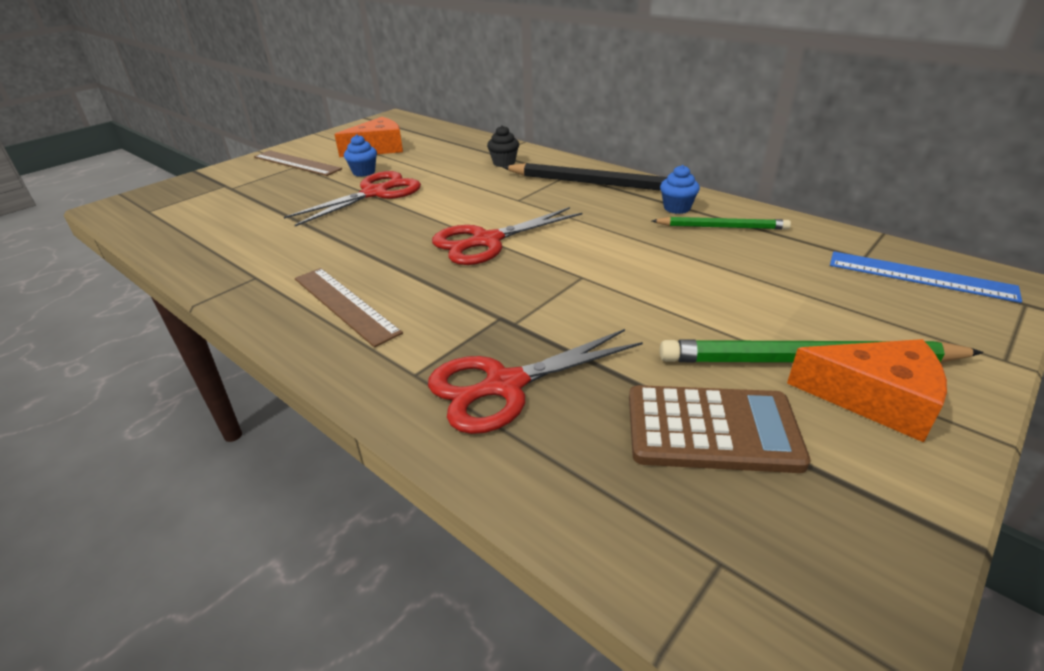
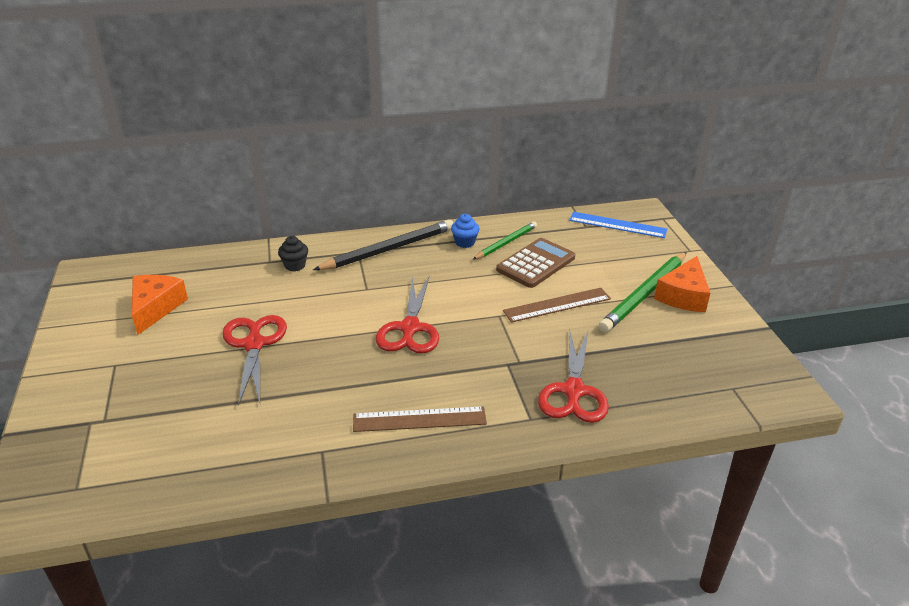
camera: 55 degrees left, 0 degrees up
brown ruler [254,150,342,176] -> brown ruler moved to [503,288,611,323]
blue cupcake [344,134,377,177] -> none
brown calculator [629,385,810,473] -> brown calculator moved to [496,238,575,288]
orange cheese [787,339,947,442] -> orange cheese turned 150 degrees clockwise [654,256,710,312]
blue ruler [830,251,1022,303] -> blue ruler turned 45 degrees clockwise [569,212,667,238]

